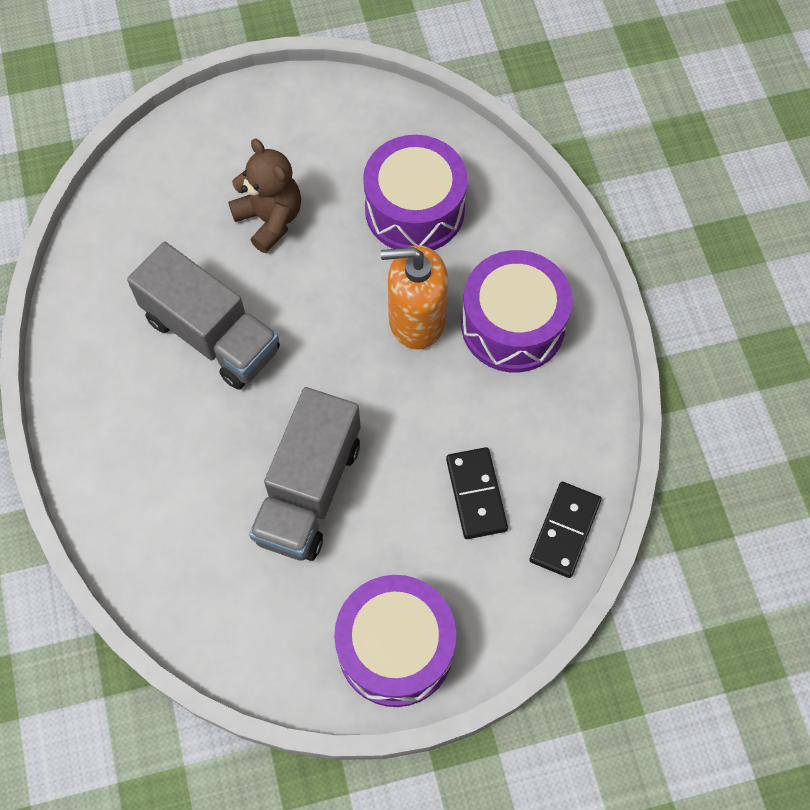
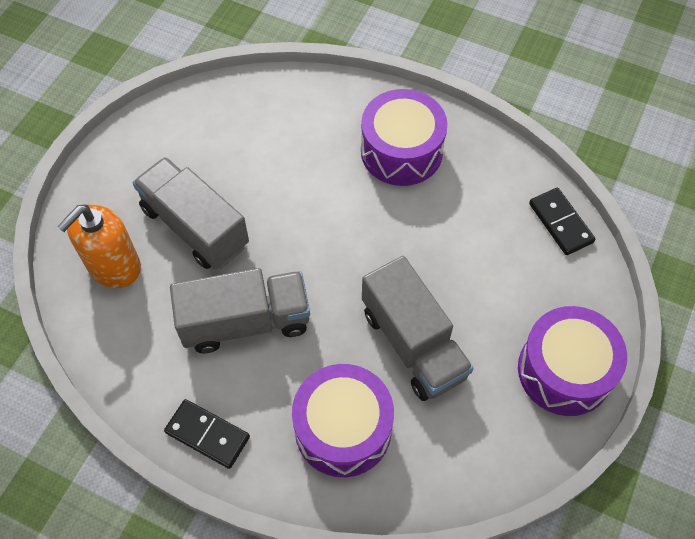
camera: 50 degrees left, 5 degrees down
brown teddy bear [228,139,301,253] -> grey truck [133,157,249,269]
purple drum [363,135,467,250] -> purple drum moved to [292,364,394,477]
orange soap dispenser [381,245,448,350] -> orange soap dispenser moved to [57,205,141,288]
black domino [446,447,508,539] -> black domino moved to [164,399,250,469]

